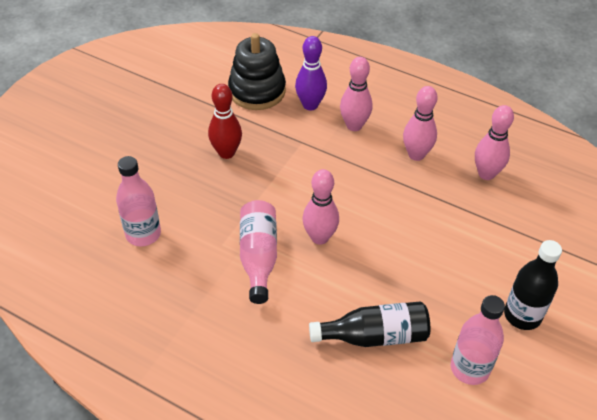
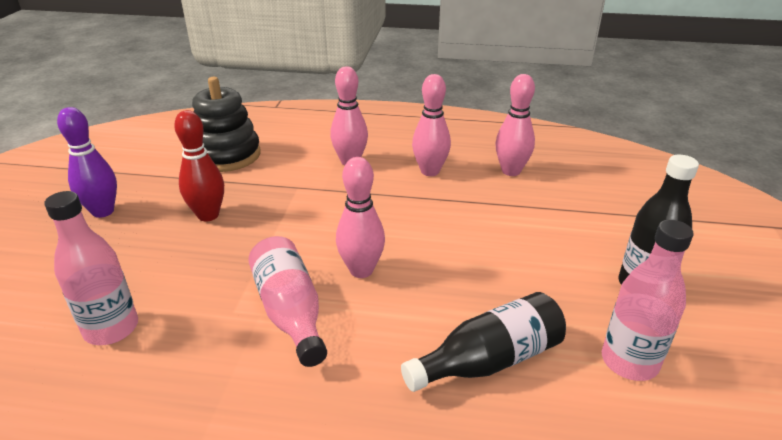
camera: 20 degrees left, 15 degrees down
purple bowling pin [295,36,327,110] -> purple bowling pin moved to [57,107,117,218]

